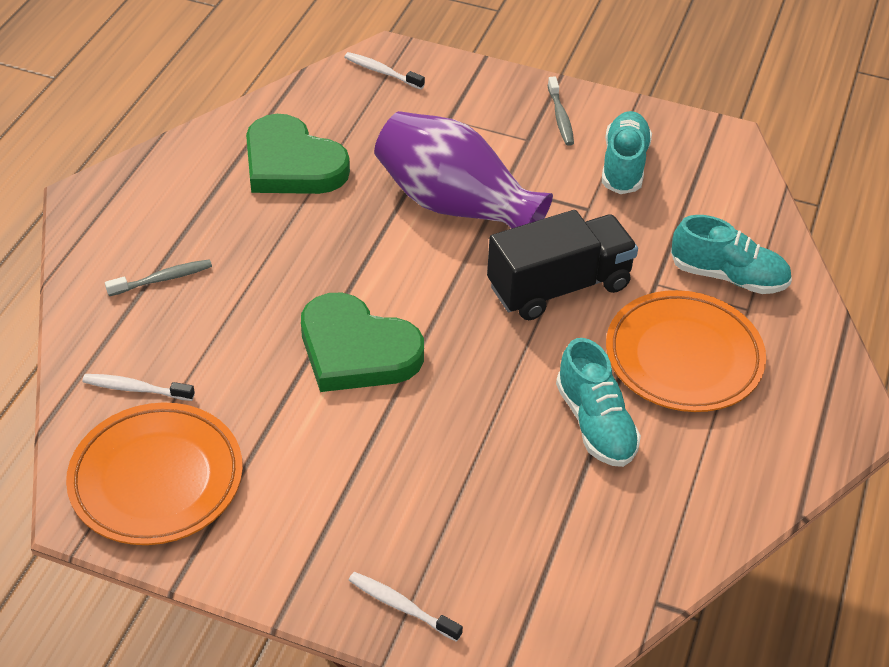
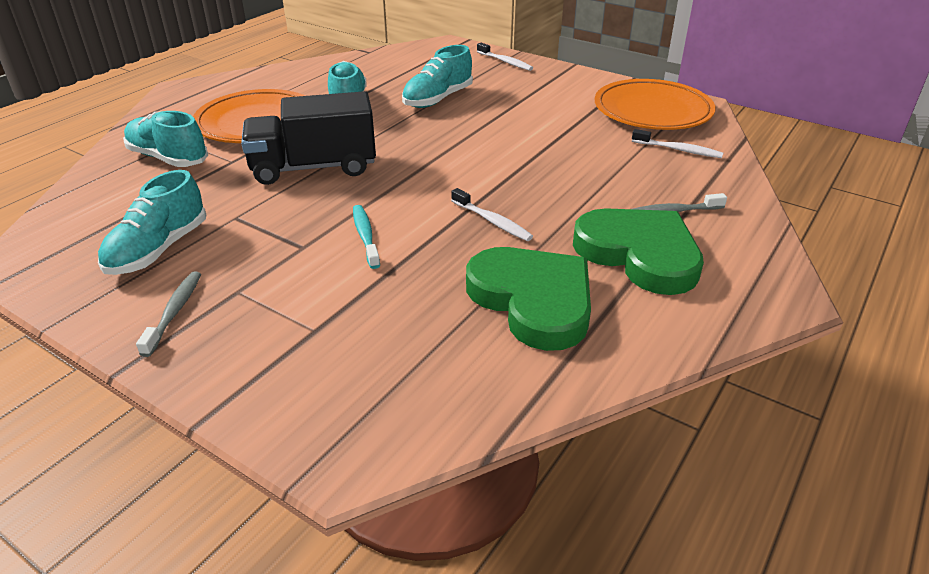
camera: 165 degrees left, 10 degrees down
green heart [301,293,424,392] -> green heart moved to [573,208,704,295]
white toothbrush [344,52,425,90] -> white toothbrush moved to [451,188,533,241]
purple vase [374,111,553,229] -> turquoise toothbrush [353,205,380,269]
none -> turquoise shoe [402,45,473,108]

